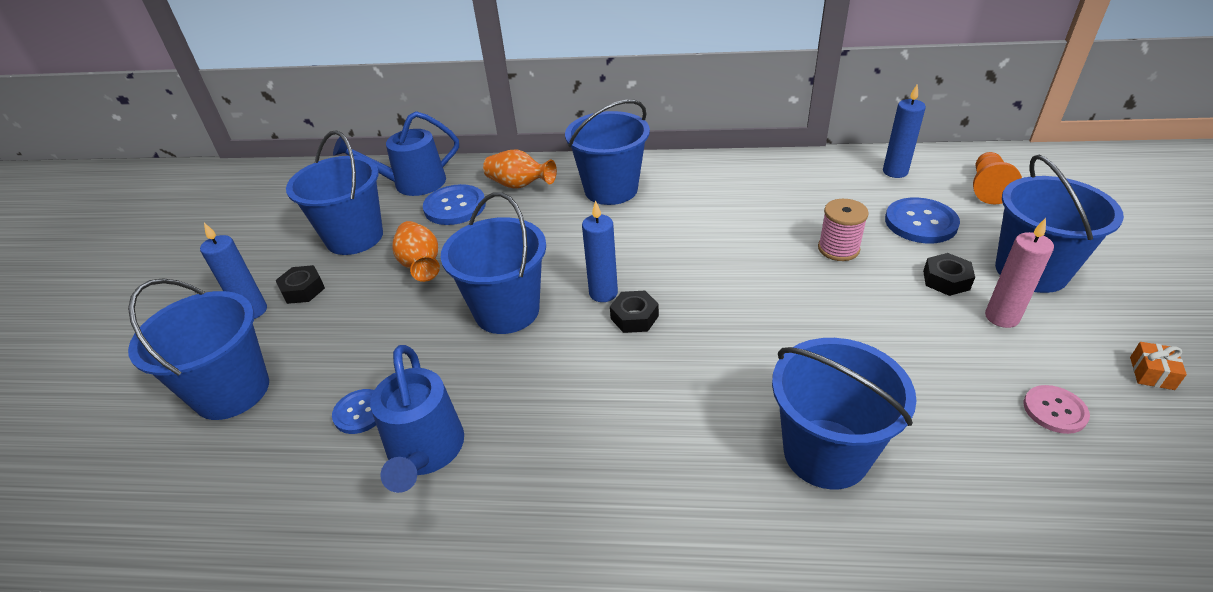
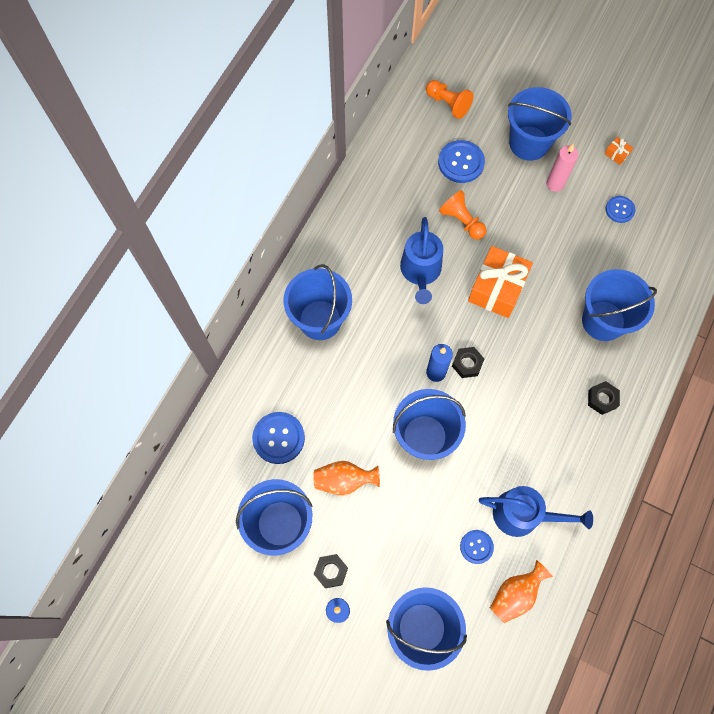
camera: 70 degrees left, 30 degrees up
blue watering can [333,111,459,196] -> blue watering can moved to [400,217,443,304]
orange vase [483,149,557,189] -> orange vase moved to [490,560,553,623]
pink spool [818,199,869,261] -> orange pawn [439,190,486,240]
blue candle [883,84,926,178] -> none
black nut [923,253,975,296] -> black nut moved to [588,381,620,415]
pink button [1023,385,1090,434] -> blue button [606,196,635,223]
none -> orange gift [468,246,533,318]

